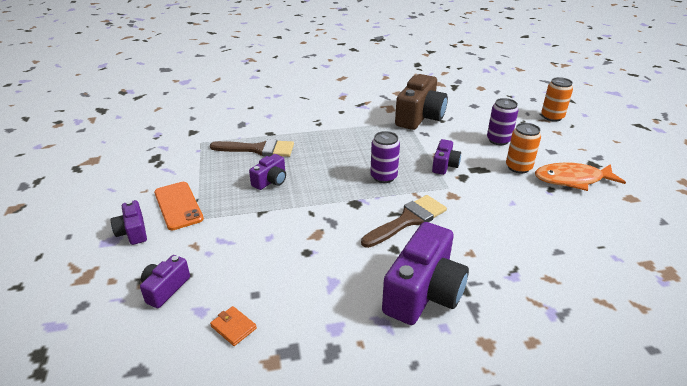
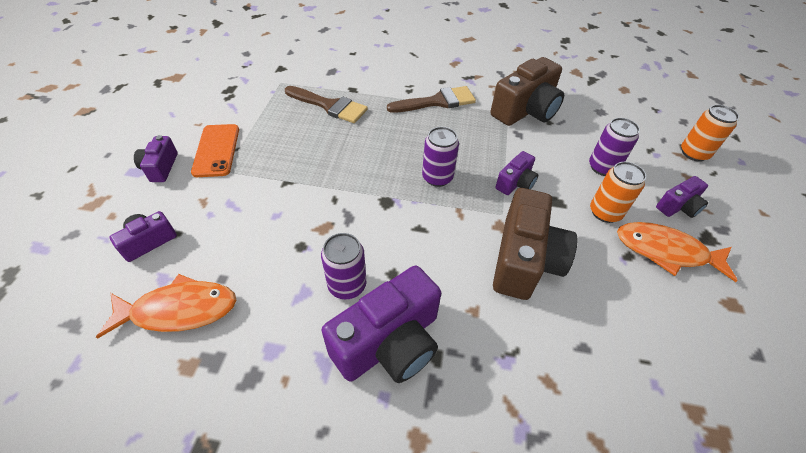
camera: 20 degrees right, 15 degrees up
orange wallet [210,306,257,346] -> orange fish [96,274,237,339]
purple camera [249,154,286,190] -> purple camera moved to [656,176,708,218]
brown brush [361,195,447,248] -> brown brush moved to [387,86,476,113]
none -> purple can [321,233,366,299]
none -> brown camera [493,188,577,300]

